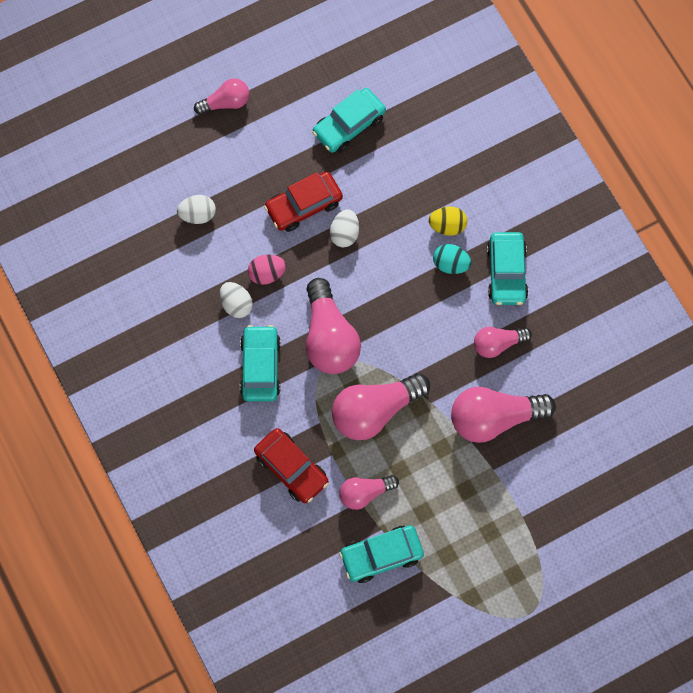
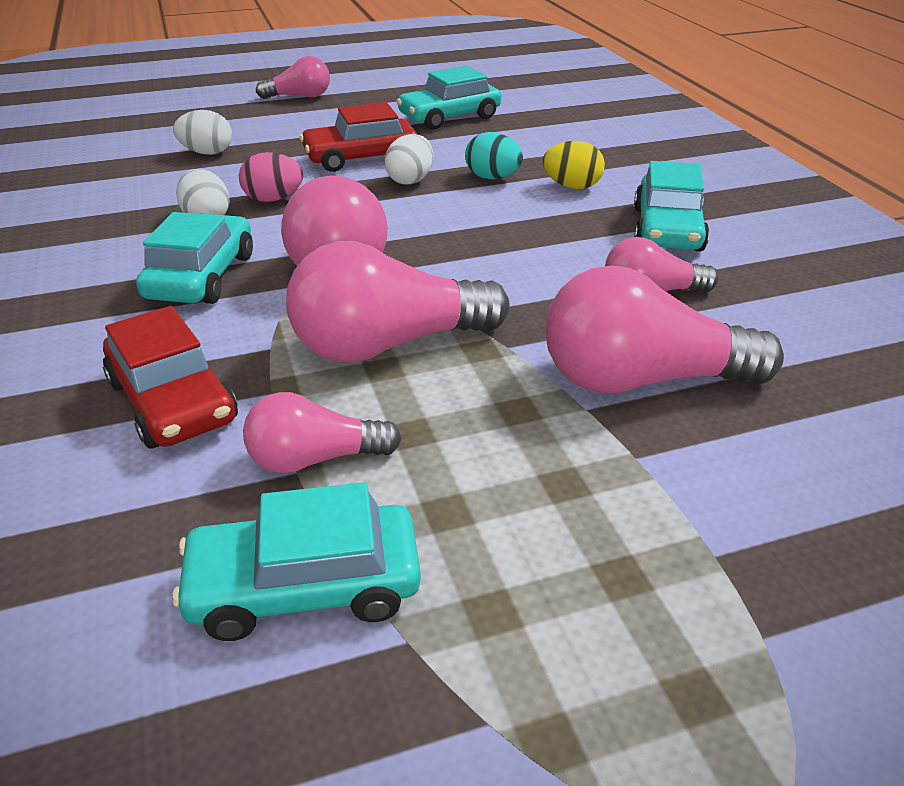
camera: 10 degrees right, 35 degrees down
turquoise egg [433,244,471,274] -> turquoise egg moved to [465,132,523,179]

